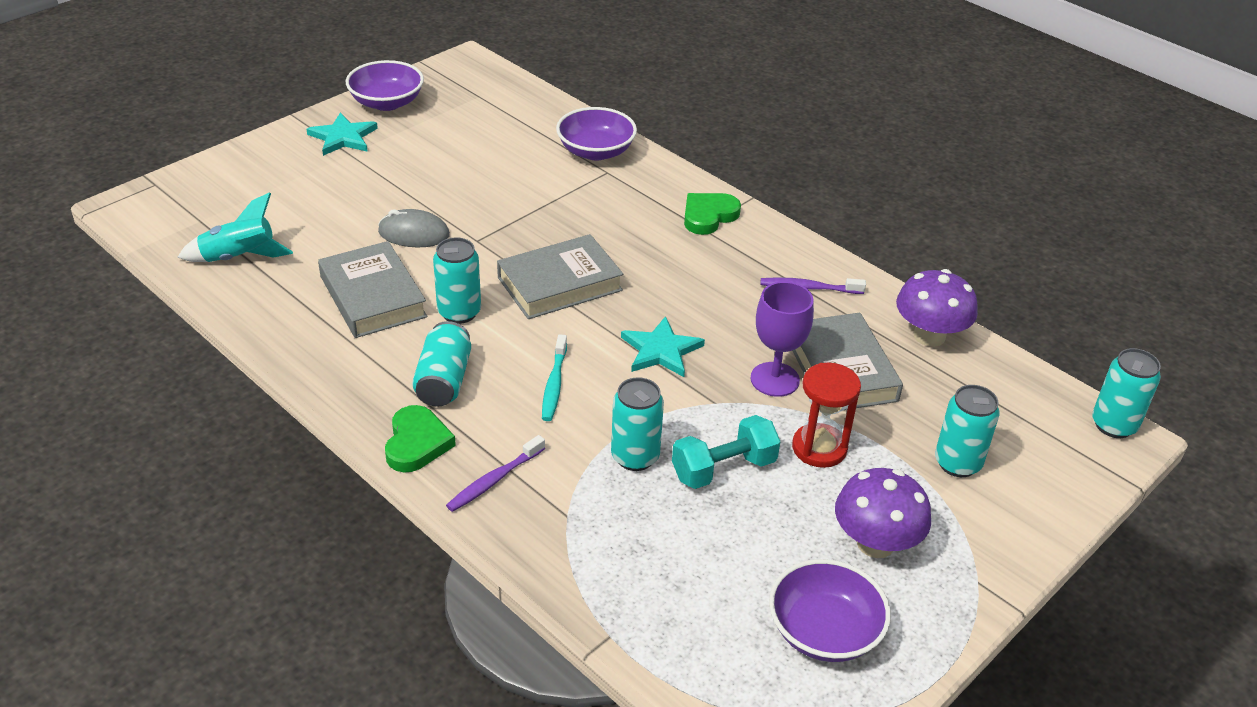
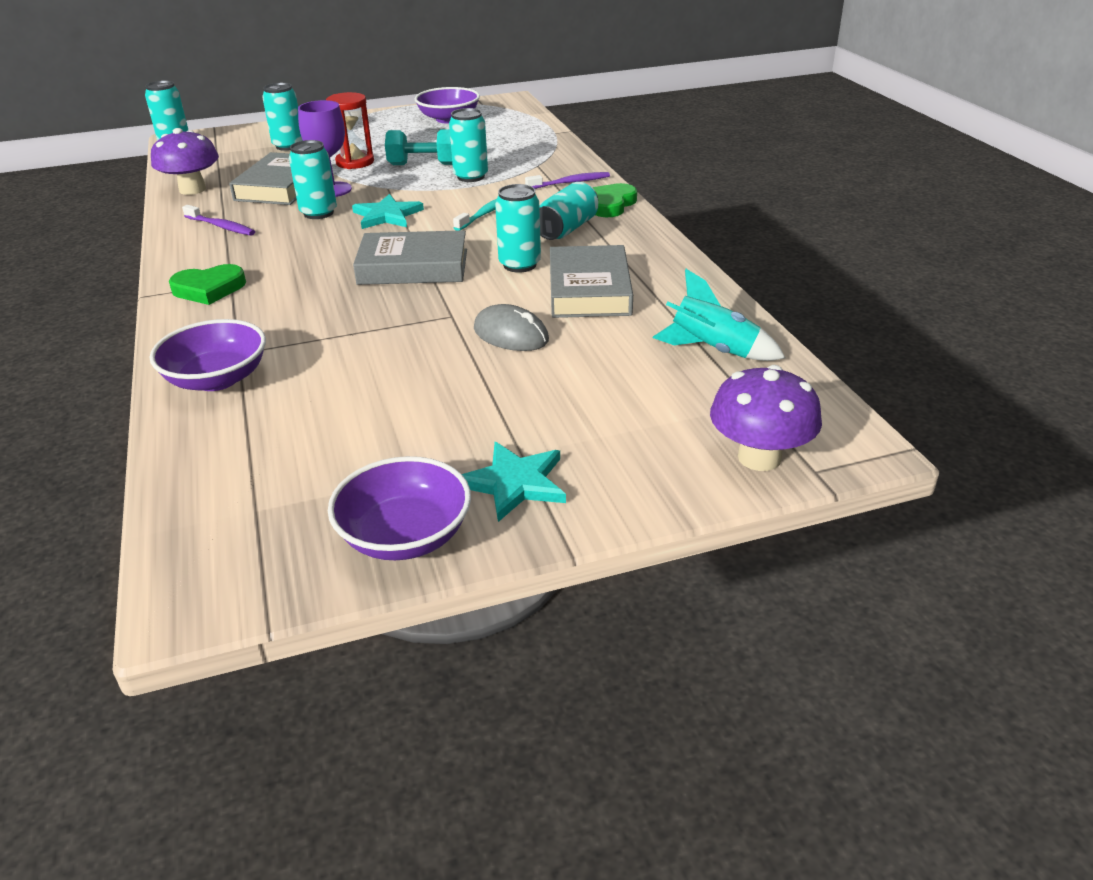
camera: 150 degrees left, 5 degrees down
purple mushroom [835,468,931,558] -> purple mushroom moved to [710,365,822,471]
none -> turquoise can [289,140,337,219]

